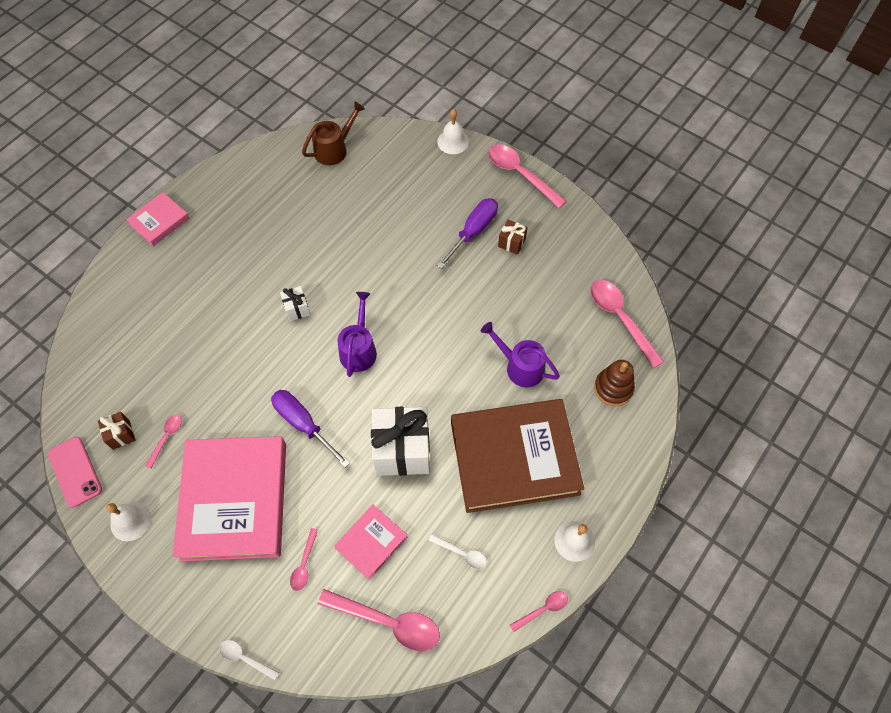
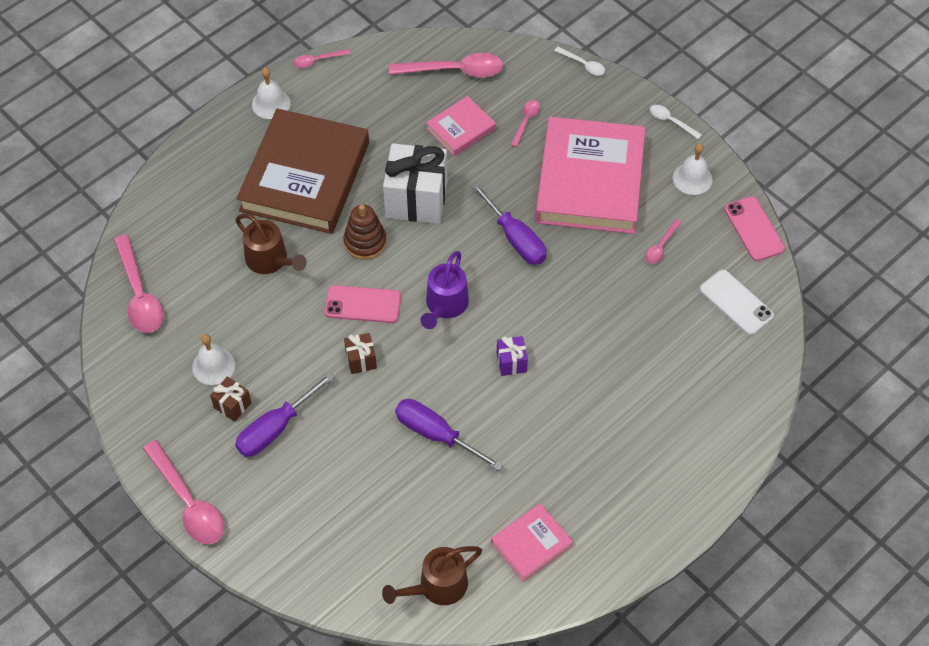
camera: 170 degrees left, 5 degrees down
brown gift [98,412,135,450] -> brown gift moved to [344,333,377,374]
pink book [126,192,189,246] -> pink book moved to [491,503,573,582]
white gift [280,286,310,321] -> purple gift [497,336,528,376]
pink spoon [318,589,440,651] -> pink spoon turned 150 degrees clockwise [389,53,503,78]
white spoon [429,534,487,569] -> white spoon moved to [650,105,702,140]
white bell [437,109,469,154] -> white bell moved to [192,334,235,385]
brown book [451,399,584,513] -> brown book turned 75 degrees counterclockwise [237,108,369,234]
purple watering can [481,322,560,387] -> brown watering can [235,214,307,274]
brown stacking toy [594,360,635,406] -> brown stacking toy moved to [344,205,387,260]
none -> pink phone [324,285,401,323]
none -> purple screwdriver [395,399,503,471]
none -> white phone [700,270,774,335]

